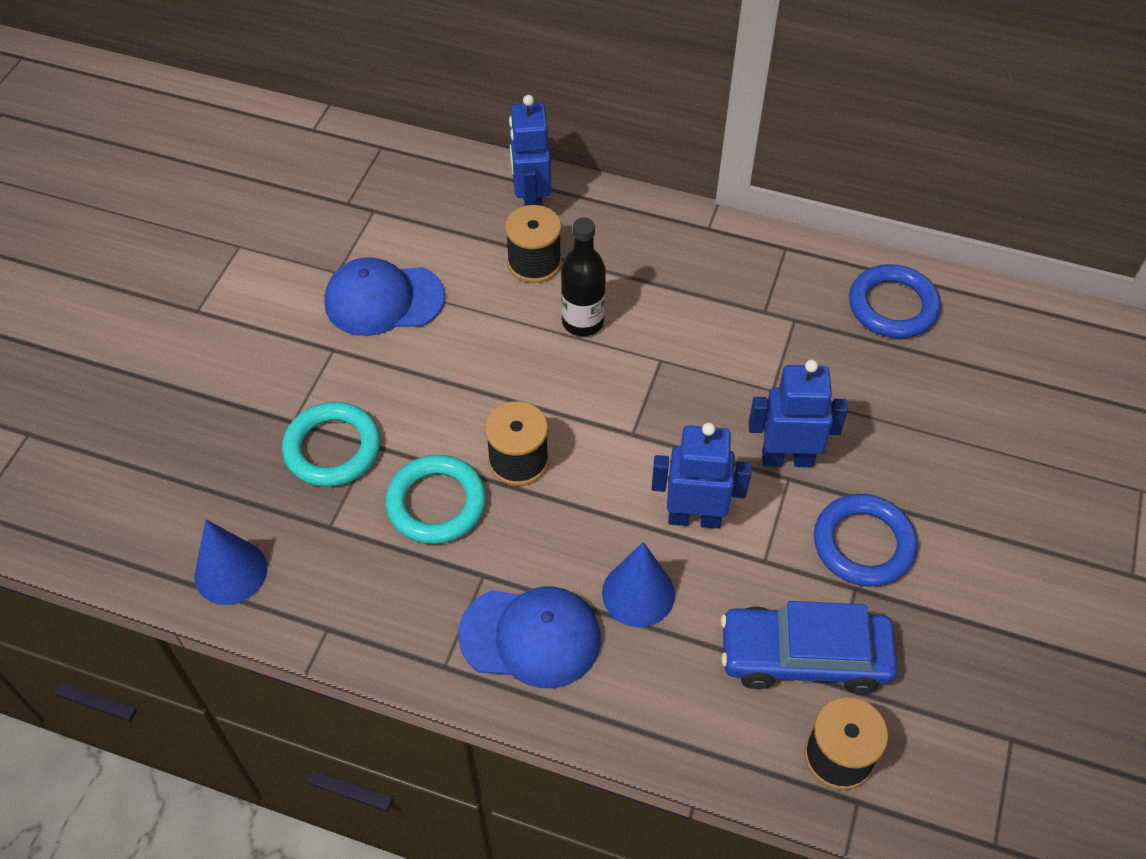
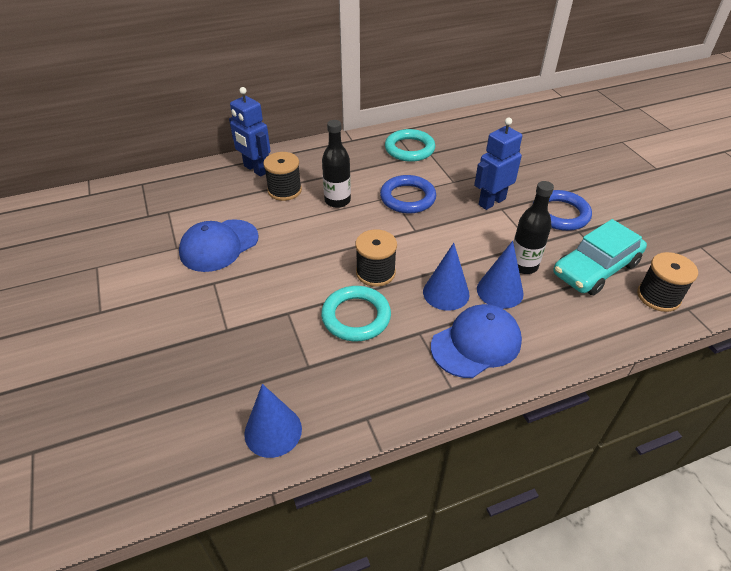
camera: 40 degrees left, 10 degrees down
turquoise ring [282,402,380,487] -> turquoise ring moved to [385,129,435,162]
blue robot [652,422,751,529] -> none
blue car [721,601,898,694] -> turquoise car [553,219,647,295]
blue ring [849,264,941,338] -> blue ring moved to [380,175,436,214]
none -> blue cone [423,243,470,311]
none -> black bottle [513,181,554,274]

